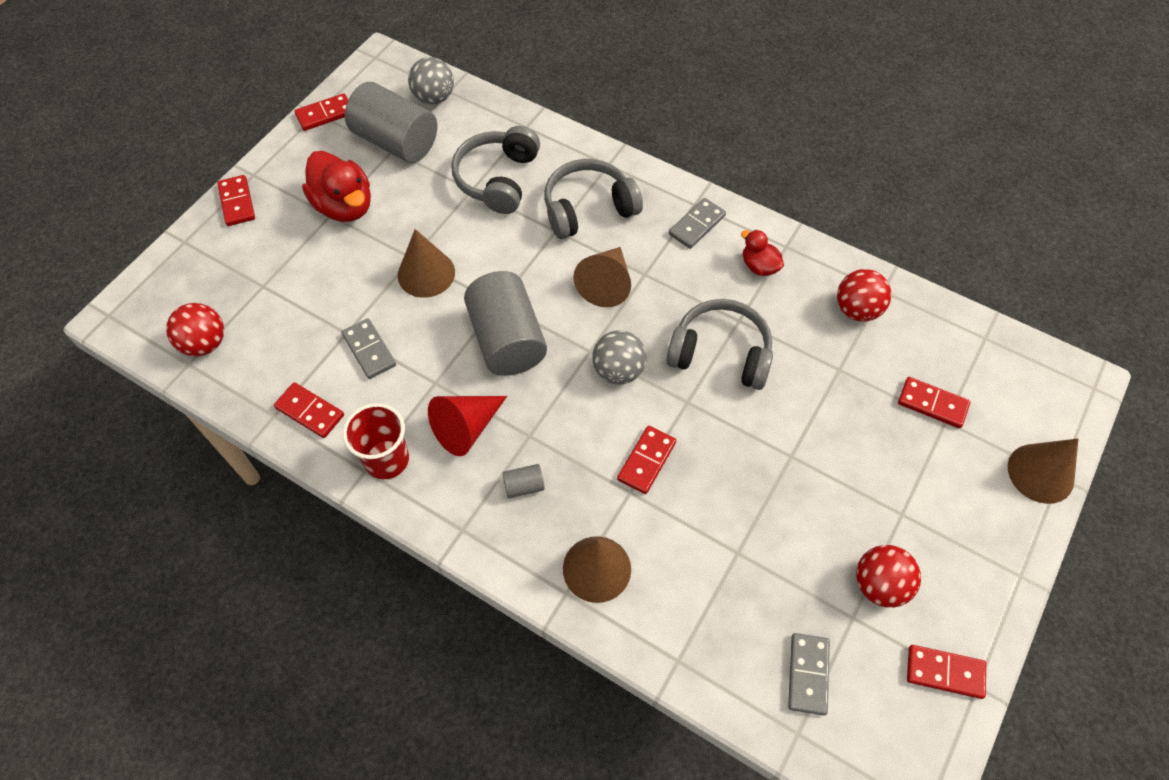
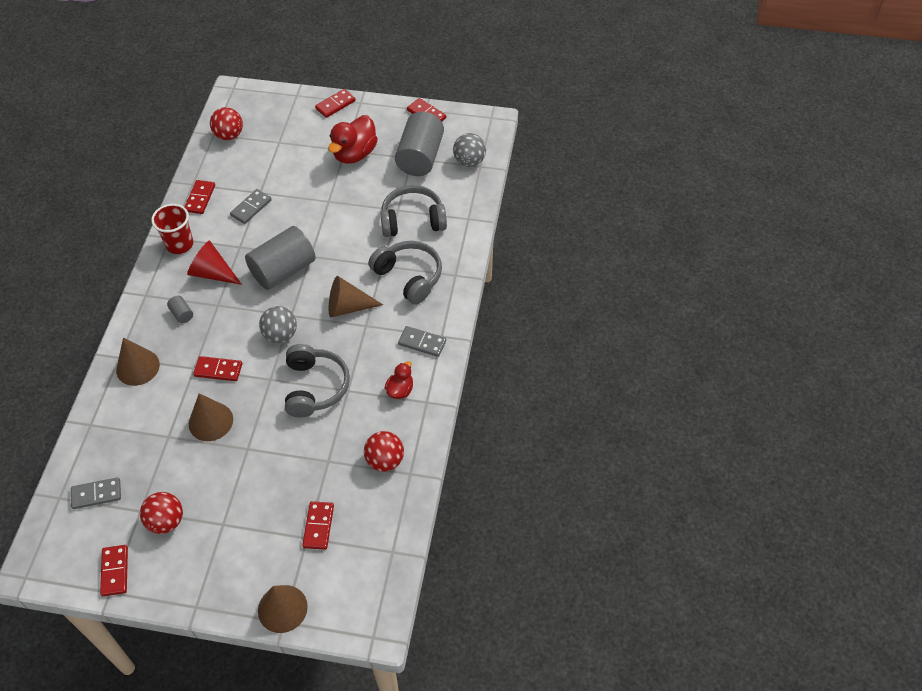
camera: 70 degrees right, 5 degrees down
brown cone [398,229,455,298] -> brown cone moved to [189,393,233,441]

